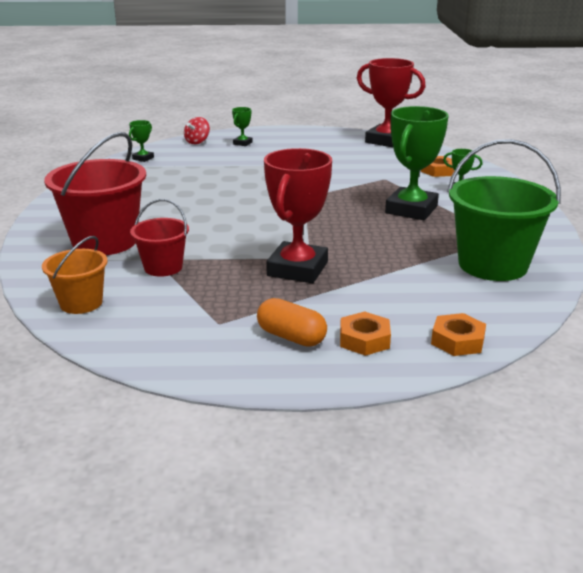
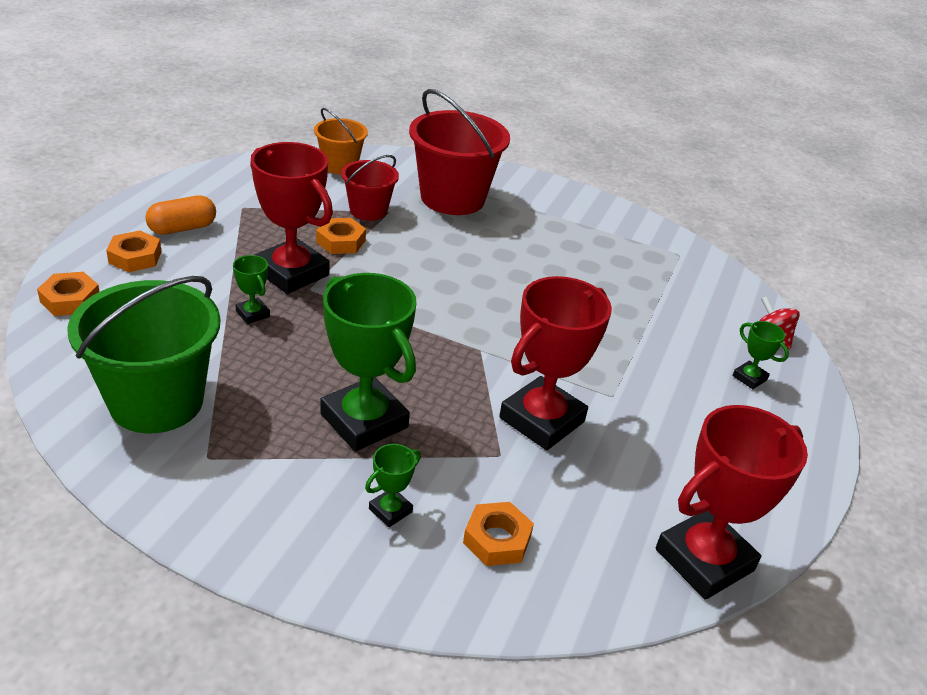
camera: 110 degrees right, 10 degrees up
green trophy [129,120,154,162] -> green trophy moved to [233,255,270,324]
none -> orange nut [316,218,366,254]
none -> red trophy [499,276,612,450]

